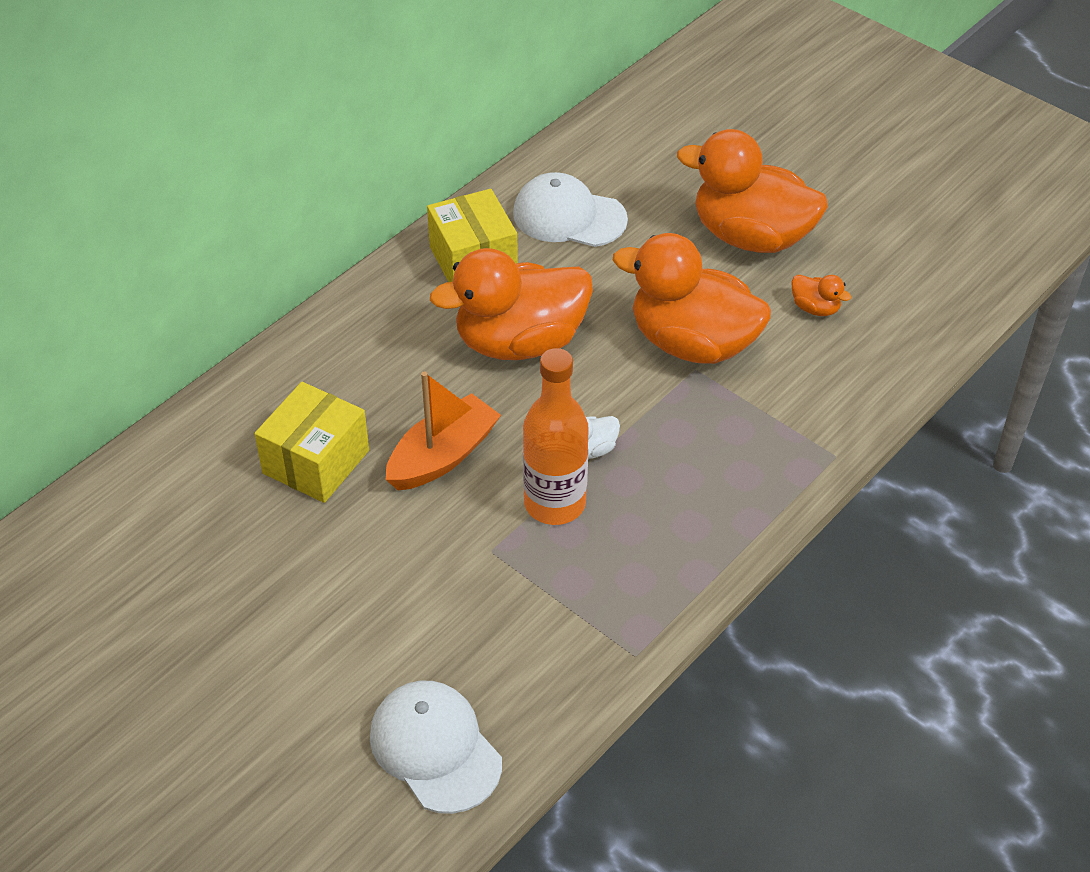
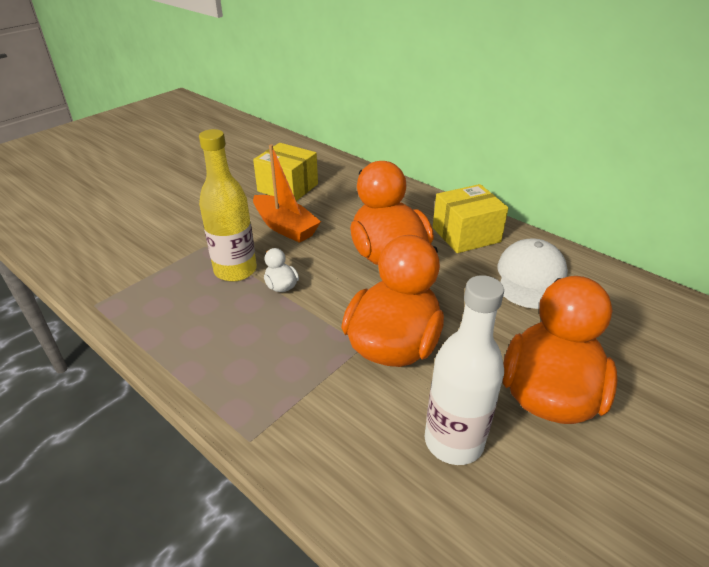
camera: 90 degrees right, 10 degrees down
white cap [370,681,502,814] -> none
orange bottle [523,348,589,525] -> yellow bottle [199,129,257,282]
orange duck [791,274,851,316] -> white bottle [425,275,504,465]

